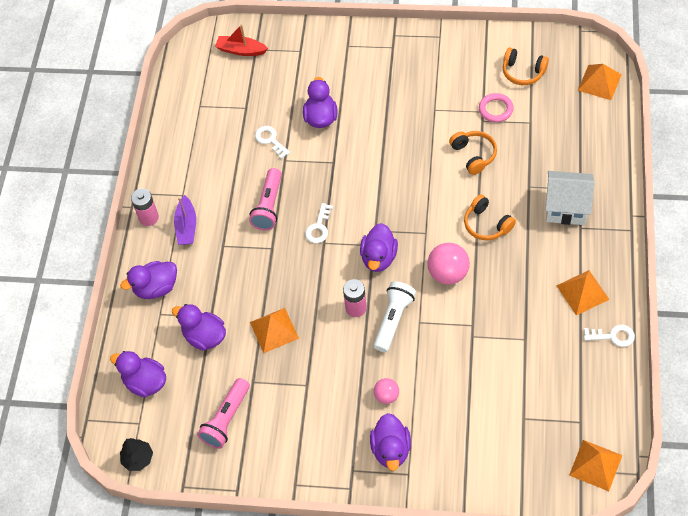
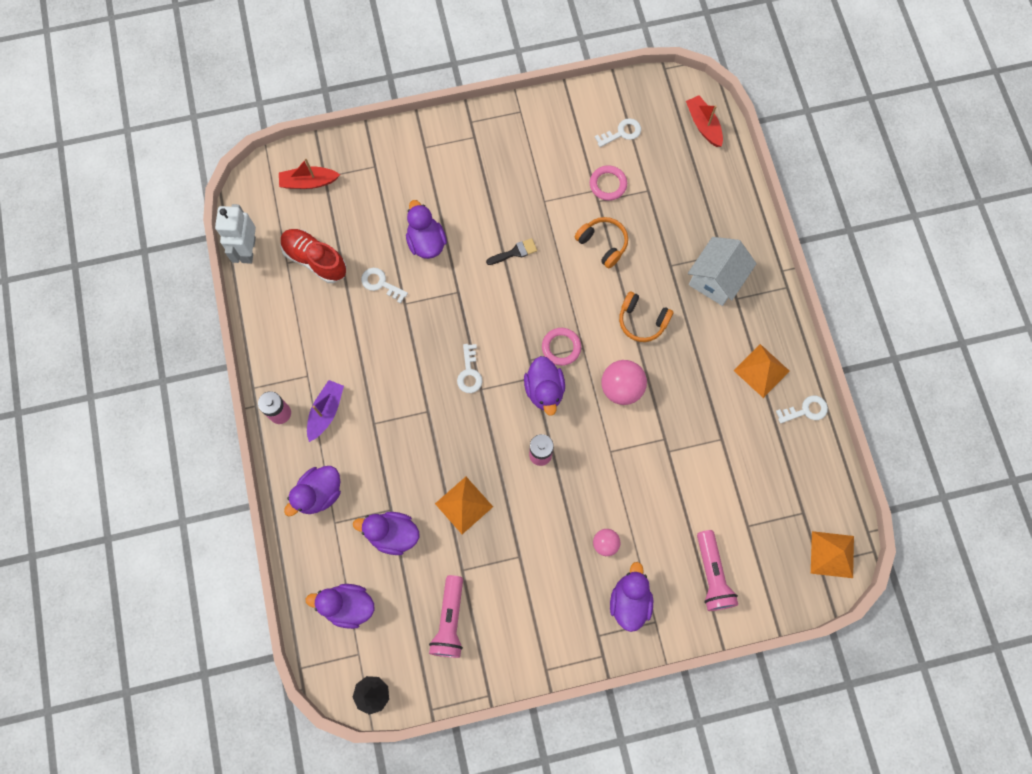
camera: 25 degrees left, 15 degrees up
purple boat [174,195,196,245] -> purple boat turned 135 degrees counterclockwise [307,380,344,442]
pink flashlight [249,168,282,230] -> pink flashlight moved to [697,530,738,611]
purple duck [370,413,411,471] -> purple duck turned 150 degrees counterclockwise [610,562,653,632]
white flashlight [374,281,416,352] -> none
orange headphones [503,48,549,85] -> white key [595,118,641,147]
white house [545,171,595,225] -> white house turned 45 degrees counterclockwise [688,237,757,306]
orange pyramid [578,64,622,100] -> red boat [686,95,723,147]
none -> white robot [215,204,256,264]
none -> red shoe [281,229,347,283]
none -> black brush [486,238,537,265]
none -> pink ring [542,328,581,366]

